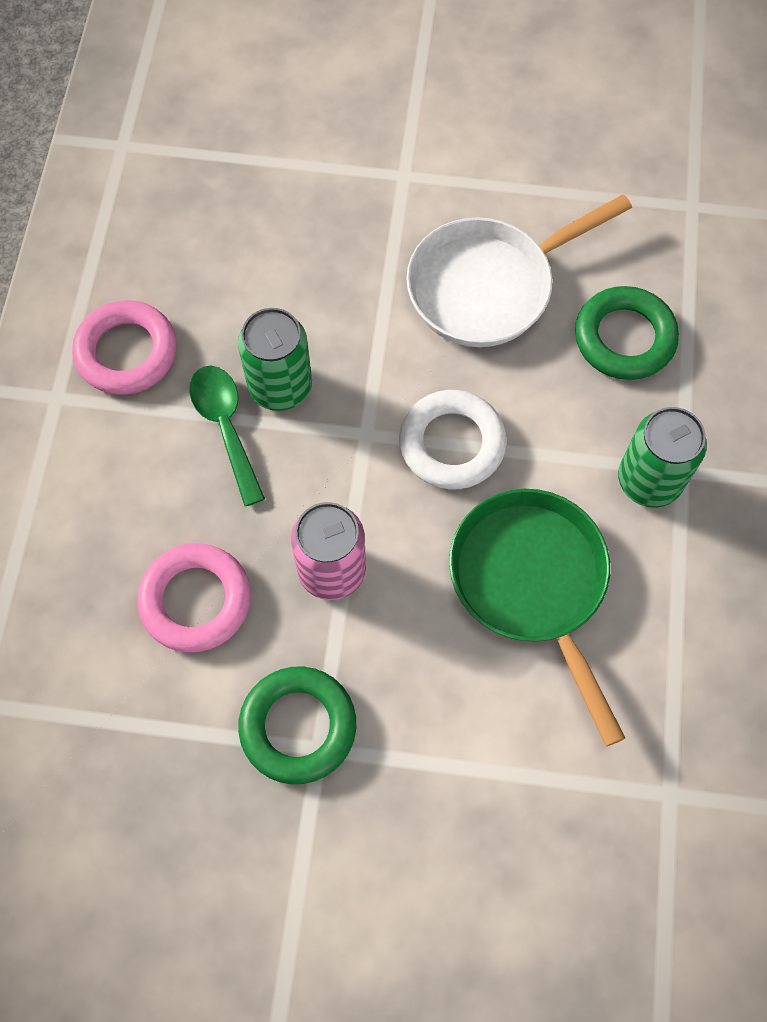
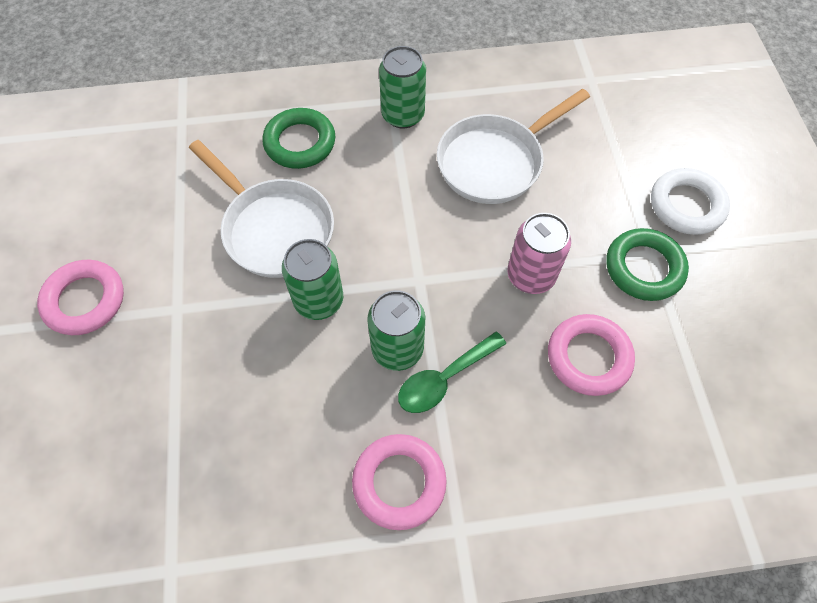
camera: 105 degrees left, 5 degrees down
white ring [399,390,507,489] -> white ring moved to [651,168,730,235]
green pan [449,489,625,746] -> white pan [437,89,590,204]
none -> pink ring [37,260,124,335]
none -> green can [282,239,343,320]

